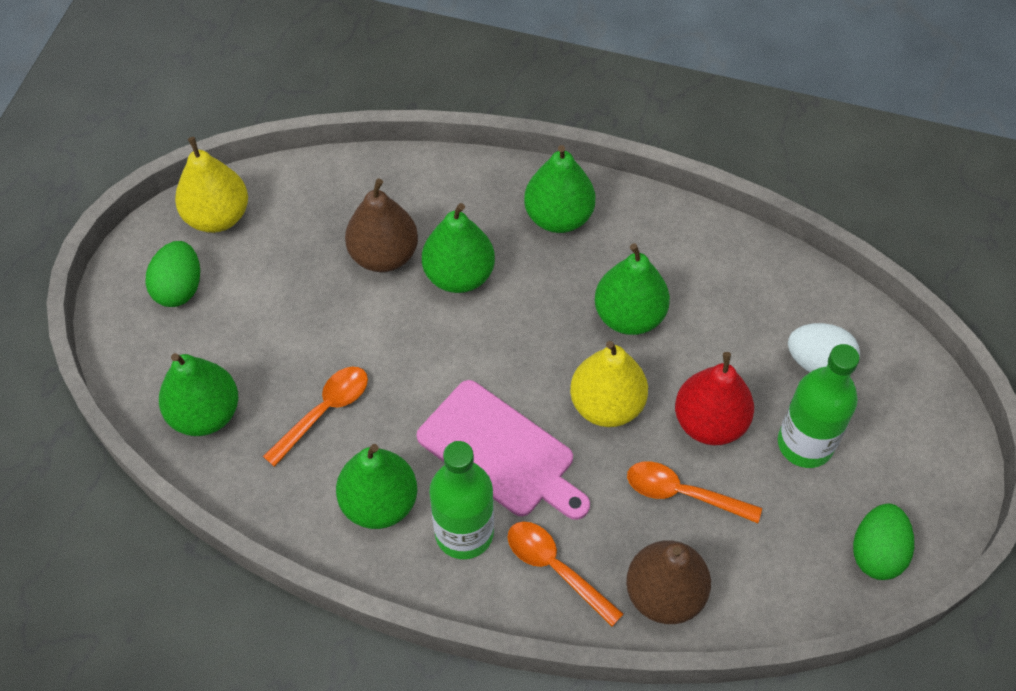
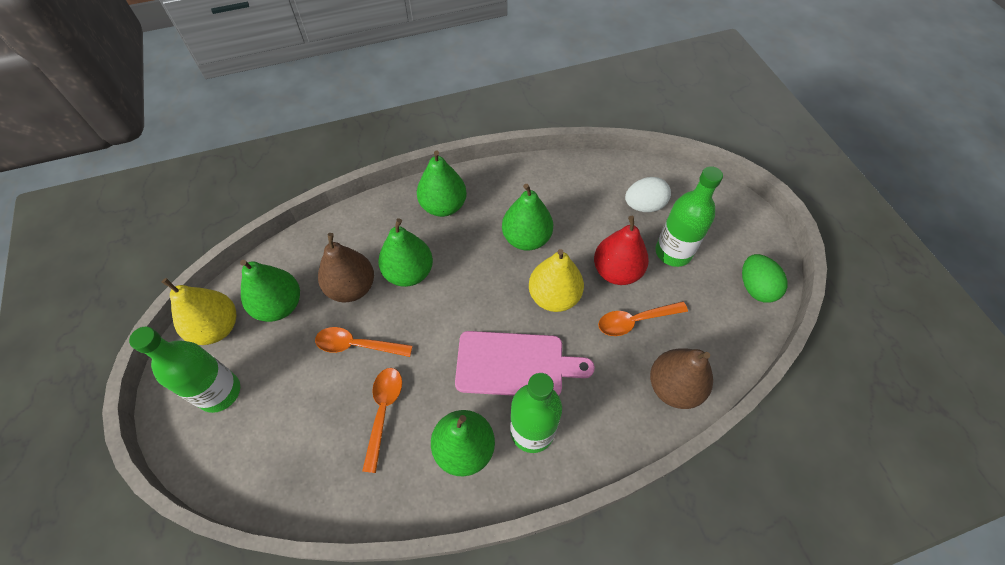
camera: 35 degrees left, 0 degrees up
green egg [146,241,200,307] -> green bottle [129,327,240,413]
green pear [159,353,238,436] -> green pear moved to [240,260,300,322]
orange spoon [508,521,623,627] -> orange spoon moved to [315,327,413,357]

